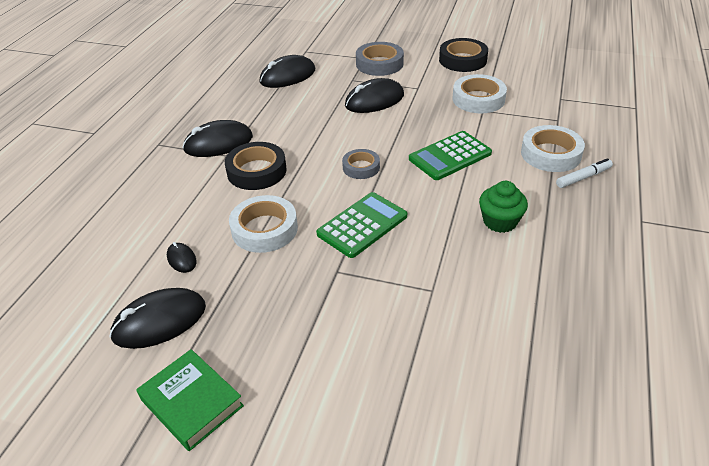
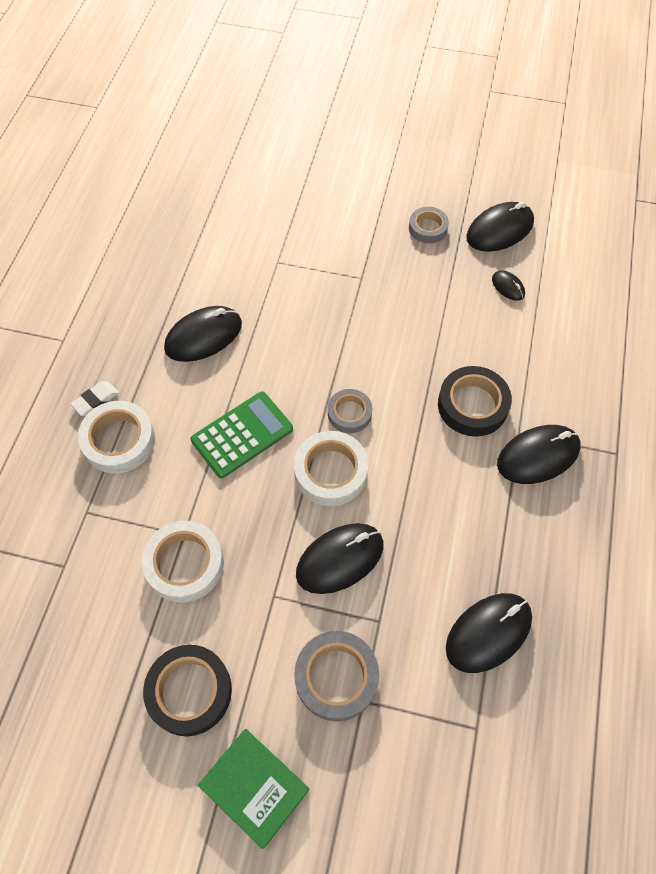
camera: 175 degrees right, 20 degrees up
green book [136,349,244,451] -> green book moved to [198,729,309,849]
white tape [229,195,298,253] -> white tape moved to [294,431,369,506]
green calculator [316,192,407,258] -> none
green cupcake [479,181,528,233] -> black mouse [164,306,242,362]
white marker [556,158,613,188] -> white eraser [71,381,119,416]
none -> grey tape [409,207,449,243]

